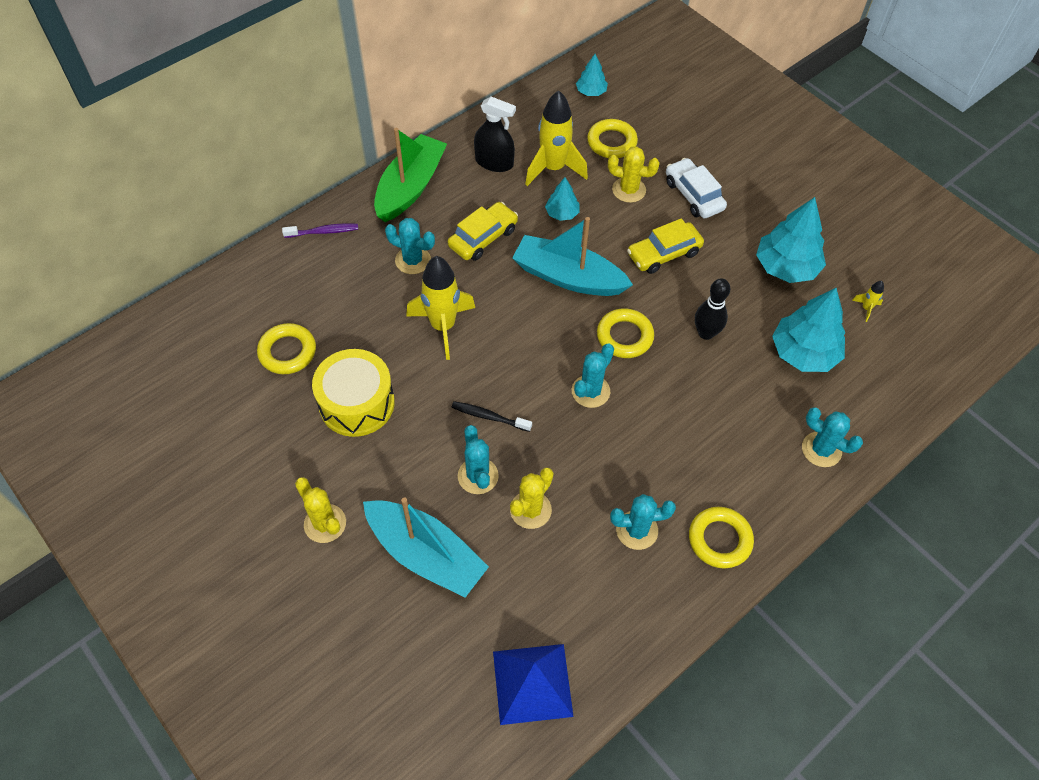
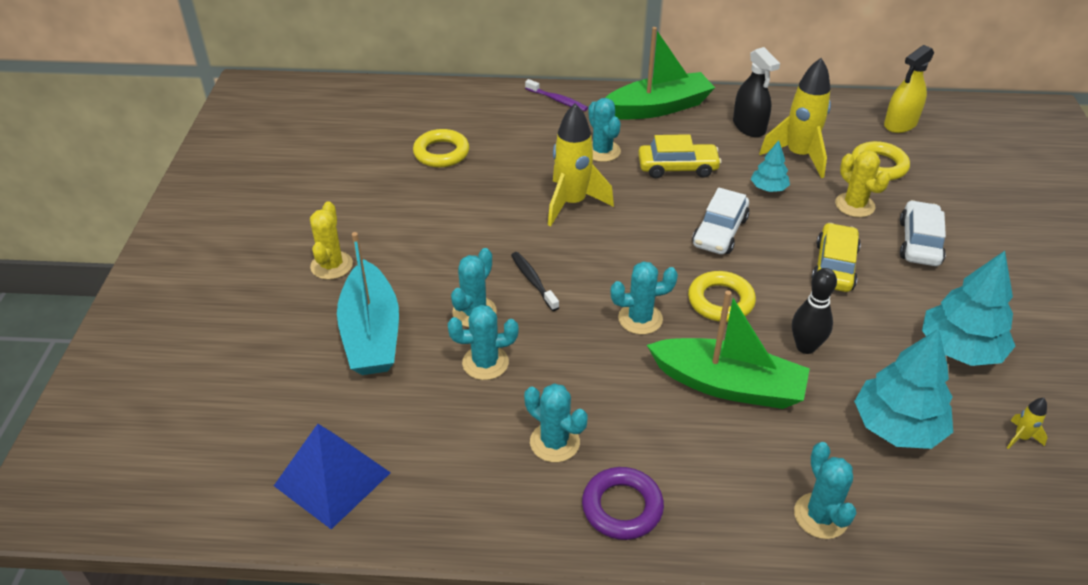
camera: 45 degrees right, 15 degrees down
yellow drum [312,349,395,437] -> none
yellow cactus [510,468,554,529] -> turquoise cactus [448,305,518,380]
turquoise boat [512,217,633,296] -> white car [692,188,749,254]
turquoise tree [576,54,608,96] -> yellow spray bottle [884,45,934,133]
yellow car [627,218,704,274] -> yellow car turned 90 degrees clockwise [811,223,861,292]
yellow ring [689,507,754,569] -> purple ring [582,467,664,540]
none -> green boat [647,290,810,409]

